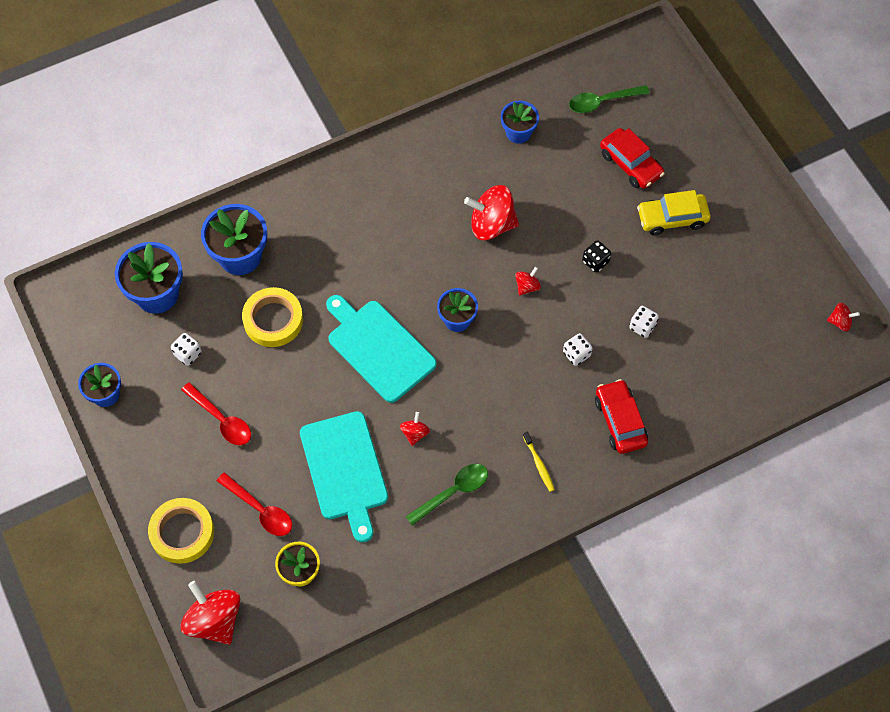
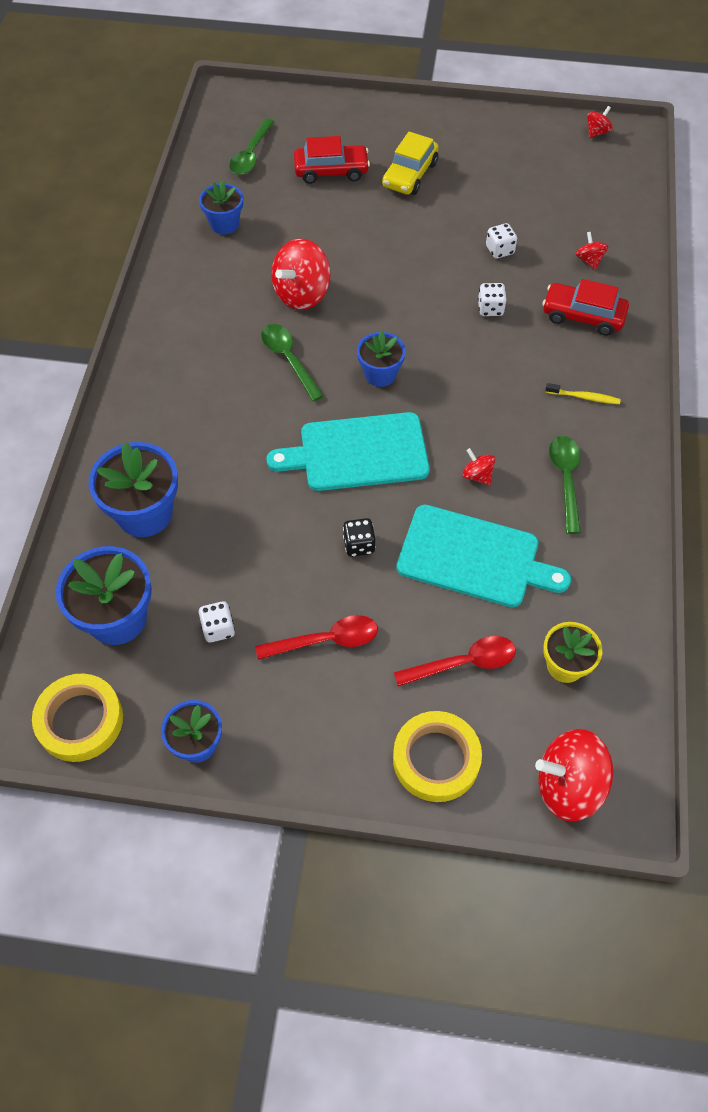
camera: 55 degrees left, 5 degrees down
yellow tape [242,287,303,347] -> yellow tape moved to [32,674,123,762]
red spinning top [515,267,541,296] -> red spinning top moved to [576,232,608,270]
black dice [582,240,611,273] -> black dice moved to [343,518,376,557]
none -> green spoon [261,324,324,401]

